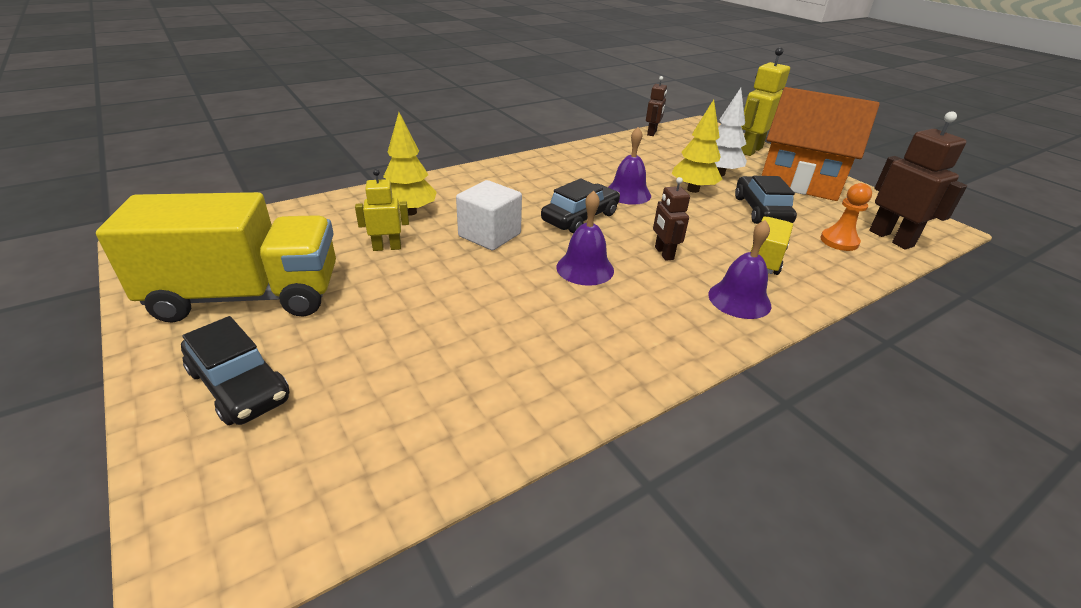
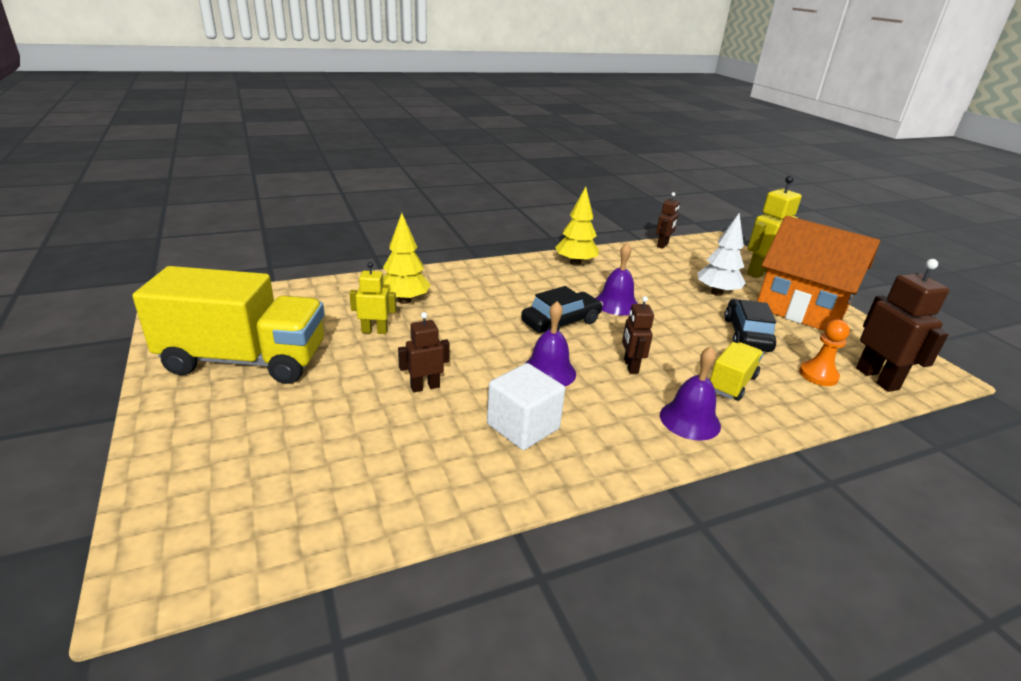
camera: 10 degrees right, 5 degrees down
black car [181,316,290,425] -> none
white cube [456,180,522,251] -> white cube moved to [487,363,565,450]
yellow tree [671,100,723,193] -> yellow tree moved to [555,186,599,266]
none -> brown robot [398,312,450,393]

